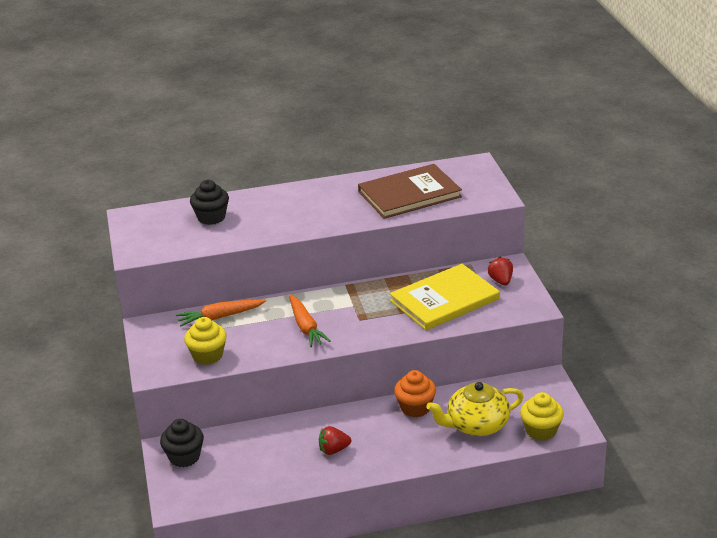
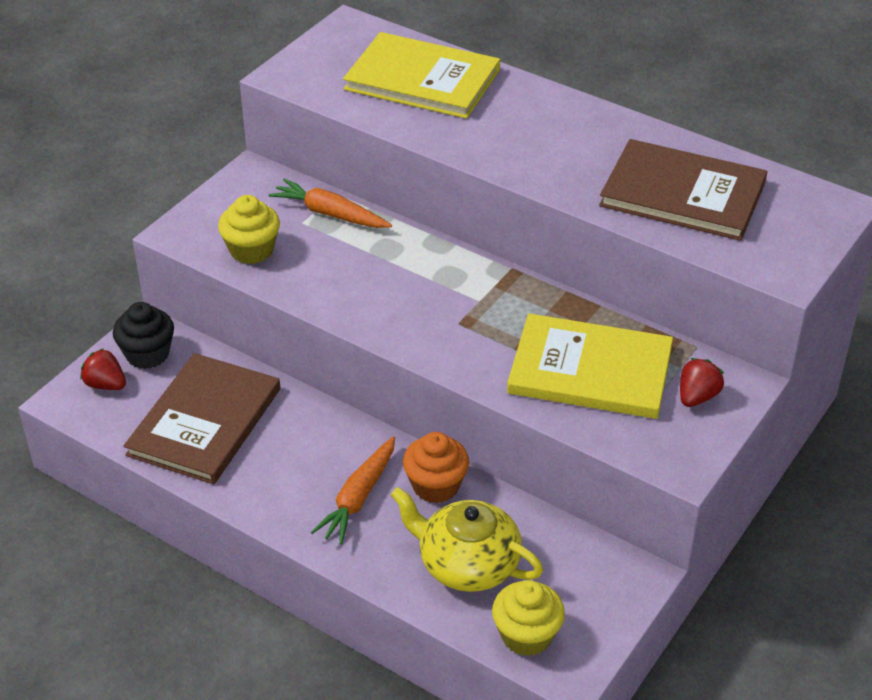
camera: 45 degrees right, 10 degrees up
black cupcake [190,180,229,225] -> yellow book [343,32,500,119]
orange carrot [289,294,331,347] -> orange carrot moved to [311,436,395,545]
red strawberry [319,426,351,455] -> red strawberry moved to [80,348,126,390]
none -> brown book [124,353,280,485]

